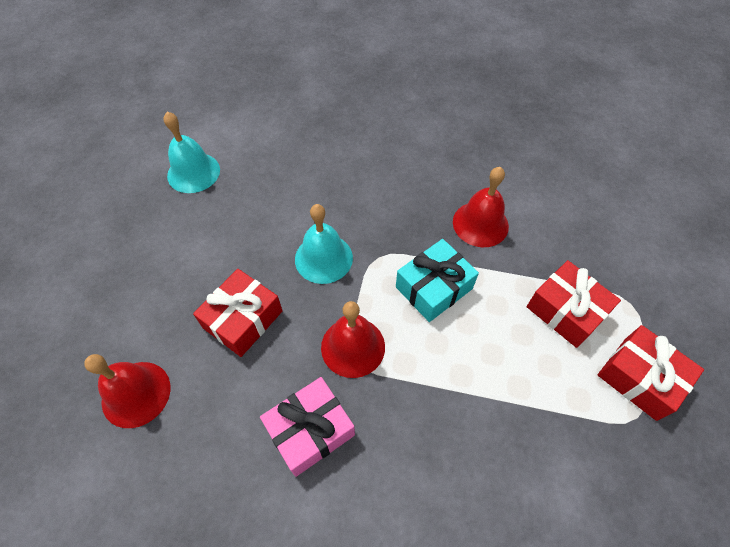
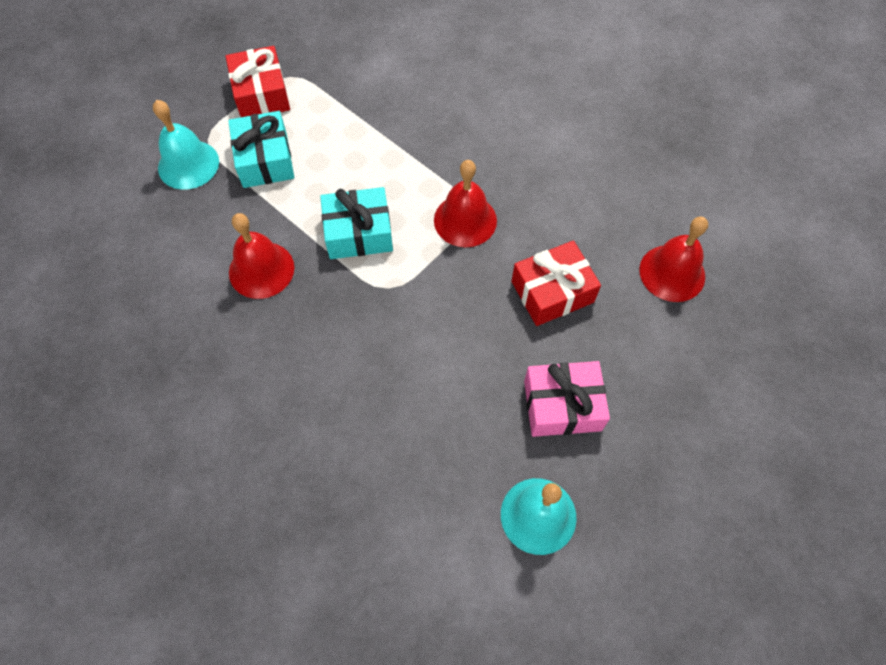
camera: 150 degrees left, 5 degrees up
pink gift [260,377,355,477] -> pink gift moved to [524,361,610,437]
turquoise bell [295,204,353,284] -> turquoise bell moved to [153,100,219,190]
red gift [527,260,621,348] -> turquoise gift [228,111,294,188]

